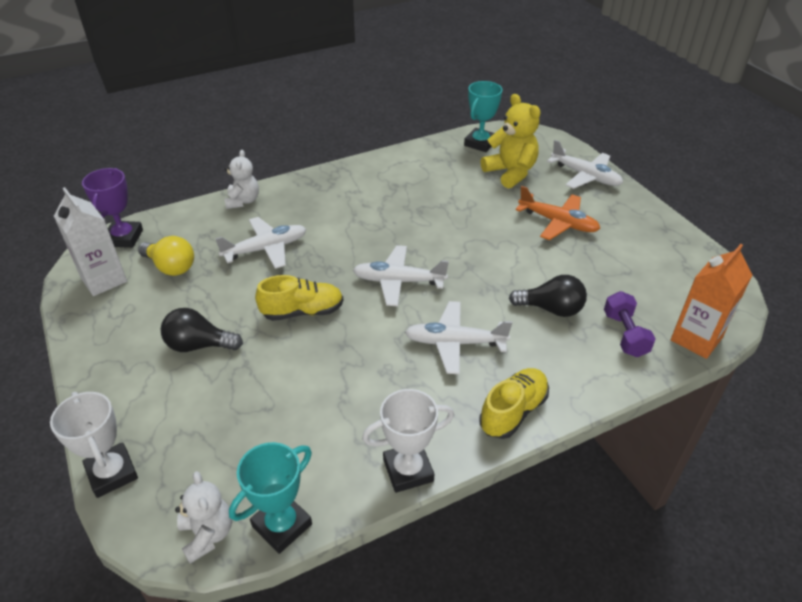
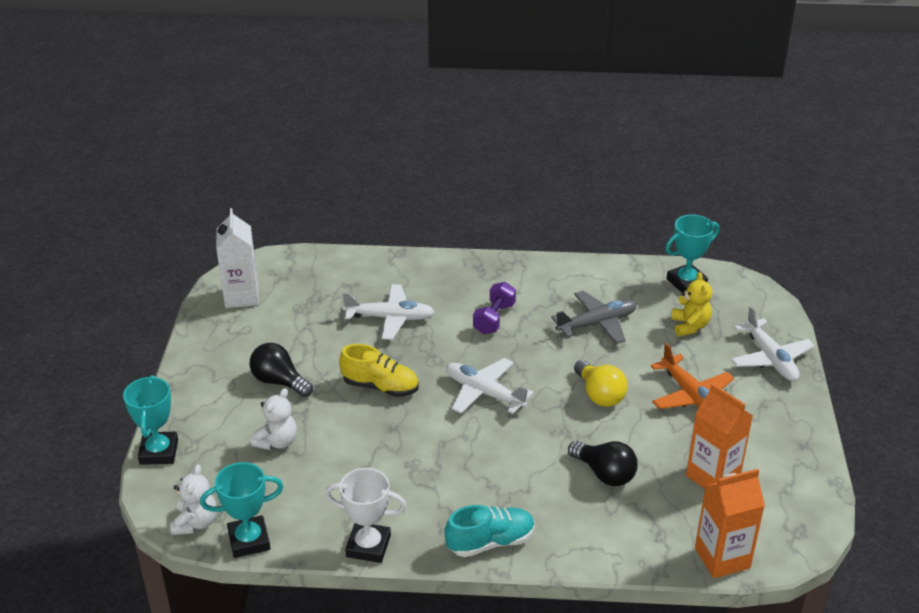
camera: 30 degrees right, 5 degrees down
white trophy [50,392,138,498] -> turquoise trophy [123,375,178,465]
purple trophy [82,168,143,248] -> none
yellow light bulb [138,236,194,276] -> yellow light bulb moved to [574,360,628,407]
white teddy bear [224,150,259,209] -> white teddy bear moved to [251,388,297,450]
white plane [405,301,512,374] -> none
yellow shoe [479,368,549,439] -> turquoise shoe [444,505,535,557]
yellow teddy bear [481,94,541,189] -> yellow teddy bear [671,272,712,337], size x0.65
purple dumbbell [604,291,656,357] -> purple dumbbell moved to [473,282,516,334]
none -> grey plane [551,291,637,344]
none -> orange carton [686,383,753,489]

